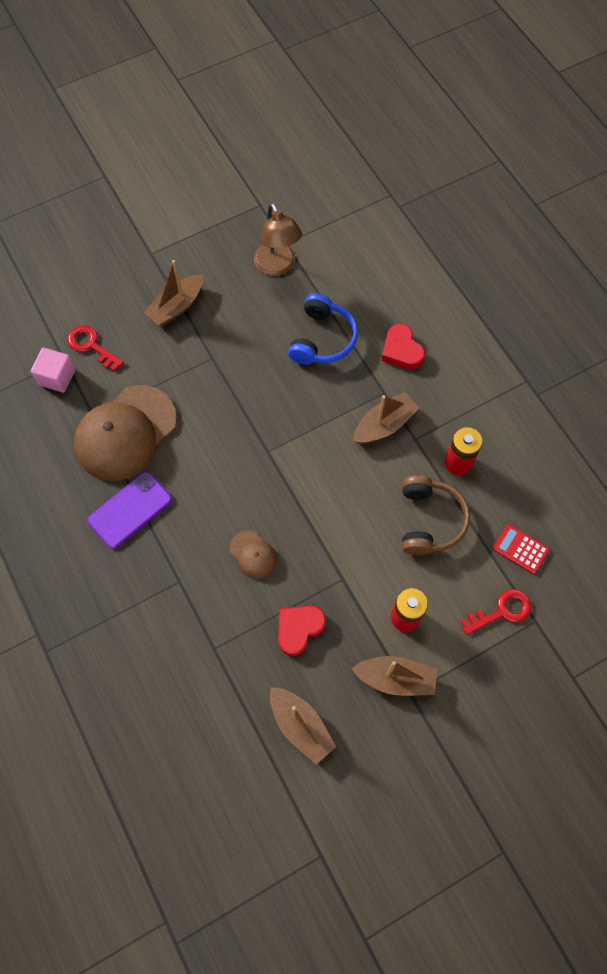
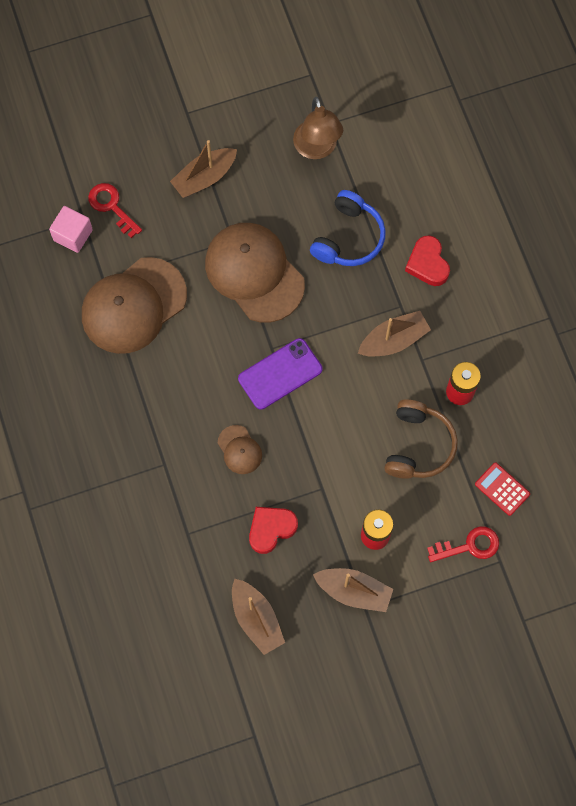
camera: 10 degrees right, 5 degrees up
purple phone [87,472,172,549] -> purple phone moved to [238,338,322,410]
none -> brown cap [205,223,305,323]

